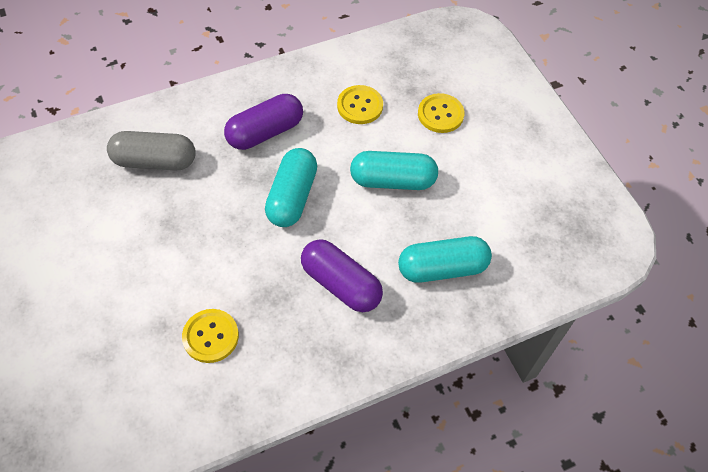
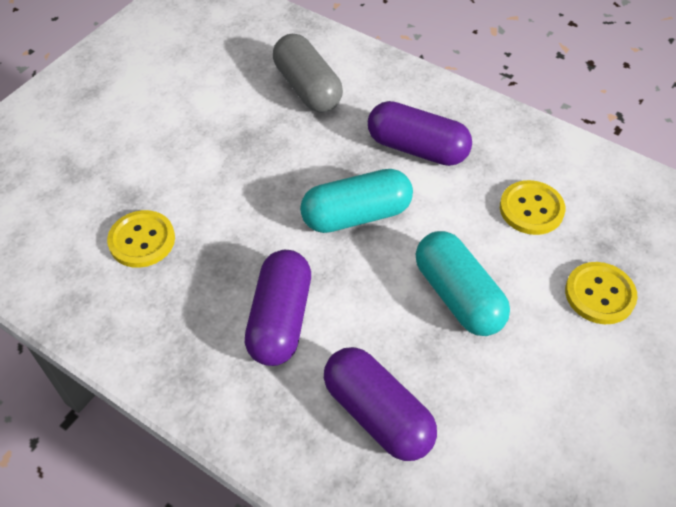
camera: 60 degrees right, 5 degrees down
turquoise capsule [398,236,492,283] -> purple capsule [324,347,437,461]

